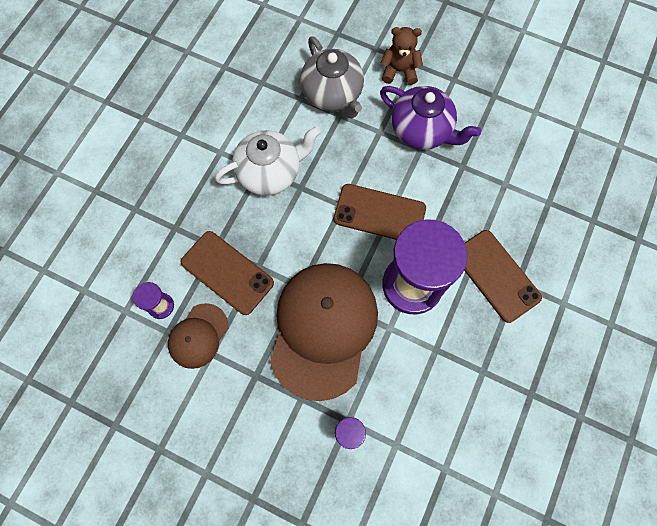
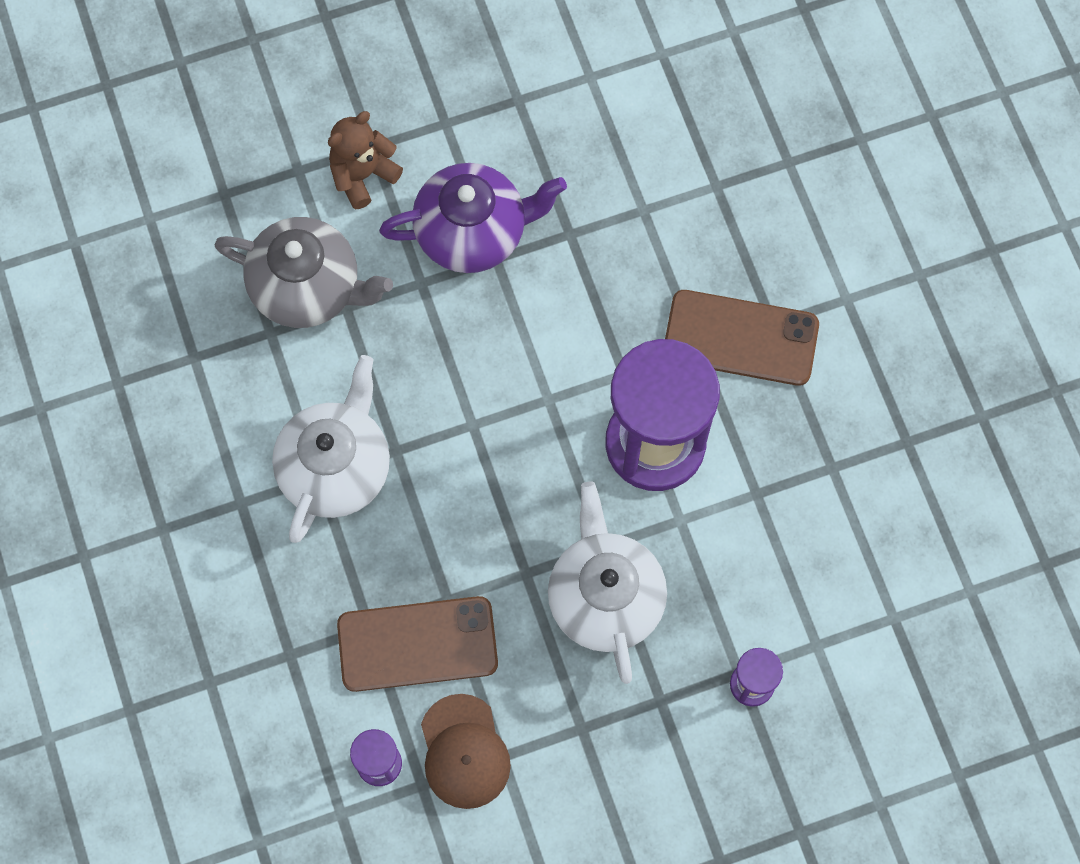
camera: 45 degrees left, 0 degrees up
brown cap [270,263,378,401] -> white teapot [548,481,667,684]
brown phone [334,184,426,240] -> none

